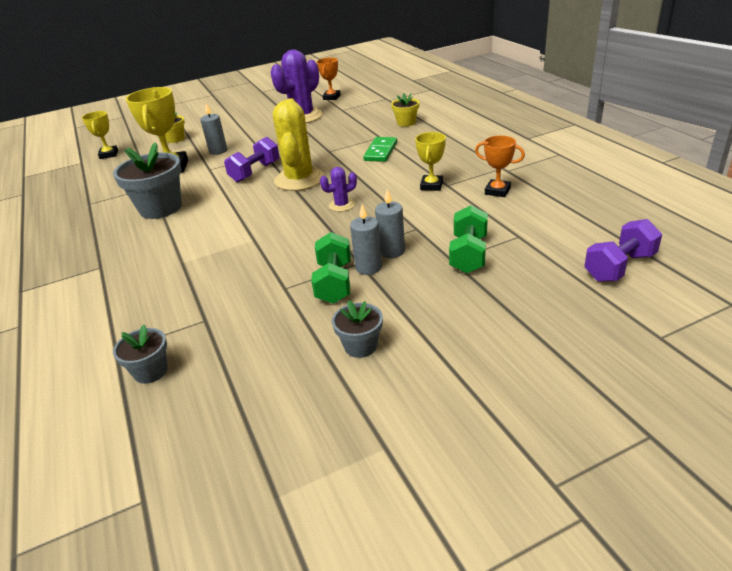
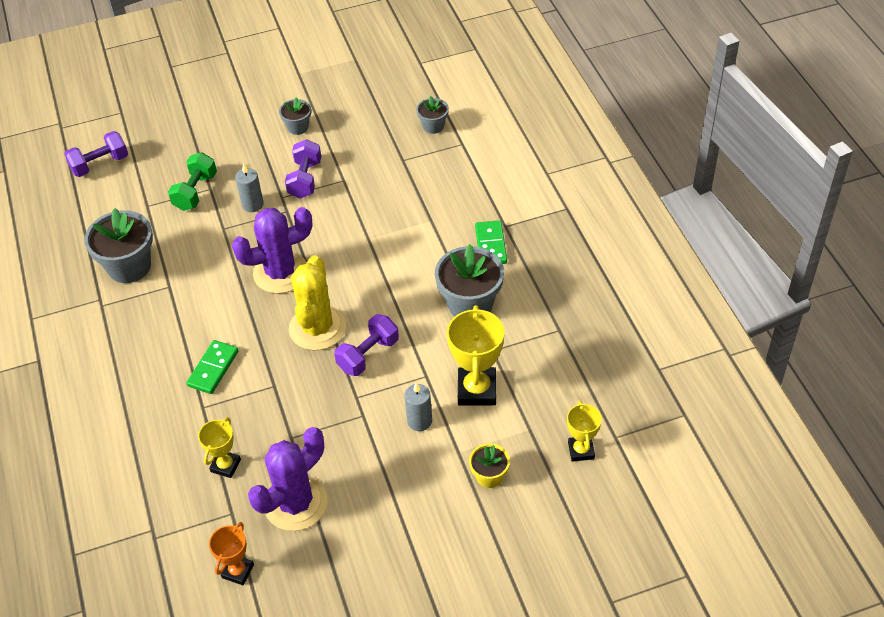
camera: 175 degrees left, 15 degrees up
green dumbbell [311,232,351,304] -> purple dumbbell [285,139,322,199]
purple cactus [320,167,357,212] -> purple cactus [232,207,312,294], size x2.12
grey candle [350,205,382,275] -> none
yellow flower pot [391,93,419,127] -> none
yellow trophy [415,132,446,191] -> yellow trophy moved to [198,417,241,478]
orange trophy [475,135,525,197] -> grey flower pot [84,208,153,283]
none -> green domino [475,220,507,264]

